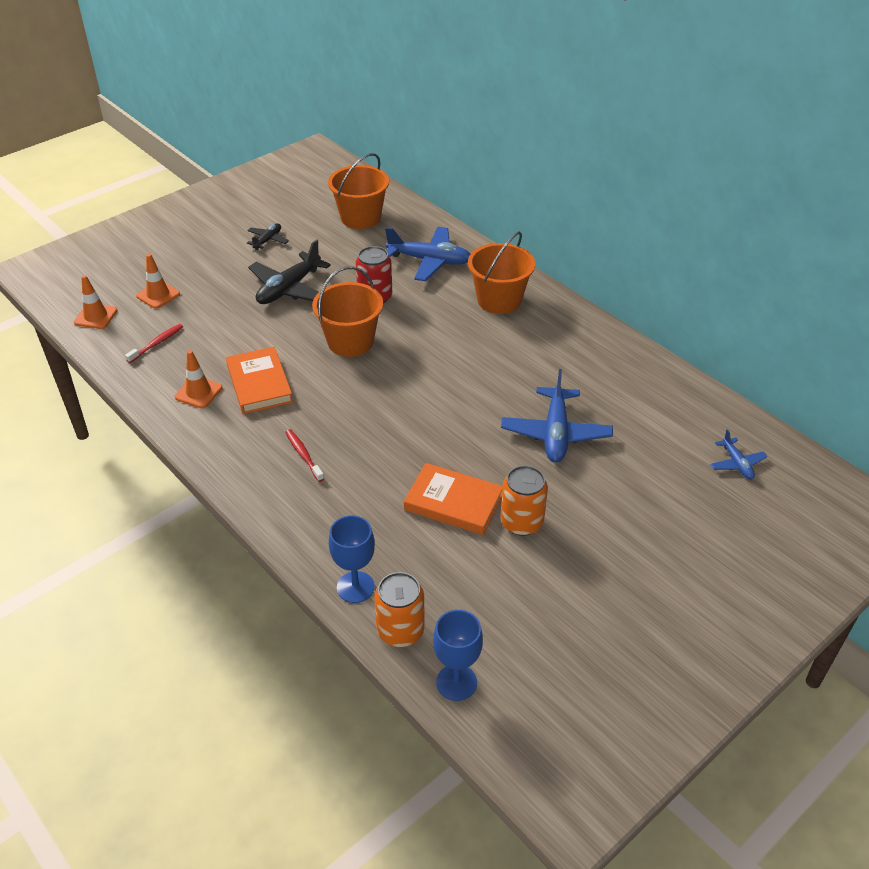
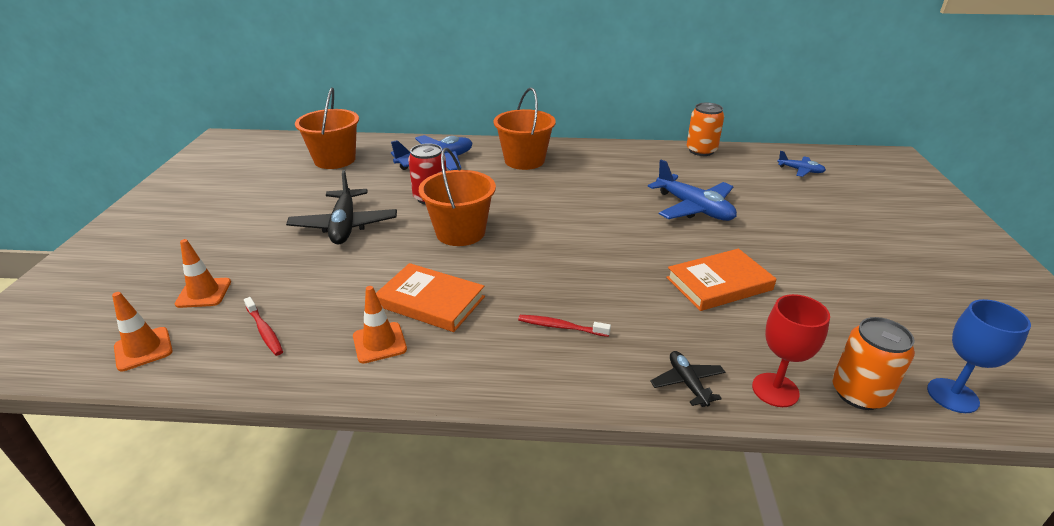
camera: 45 degrees left, 10 degrees down
red toothbrush [125,324,183,363] -> red toothbrush turned 150 degrees clockwise [244,297,283,356]
black plane [247,223,289,250] -> black plane moved to [650,351,725,407]
blue goblet [329,515,375,603] -> red goblet [752,294,830,407]
orange can [500,465,548,536] -> orange can moved to [687,103,724,156]

